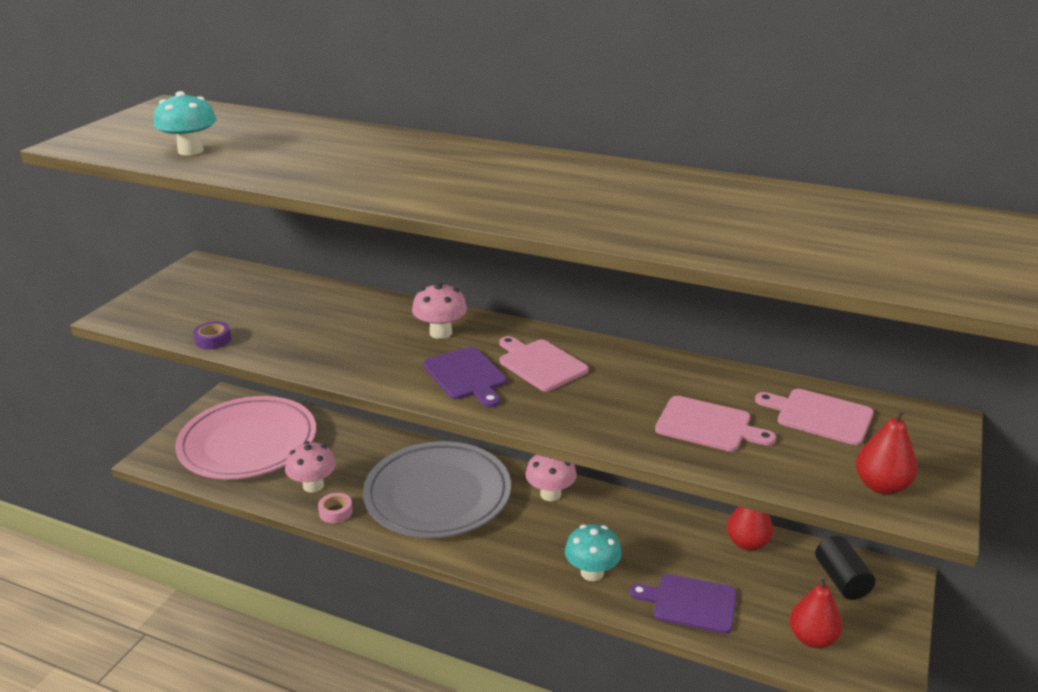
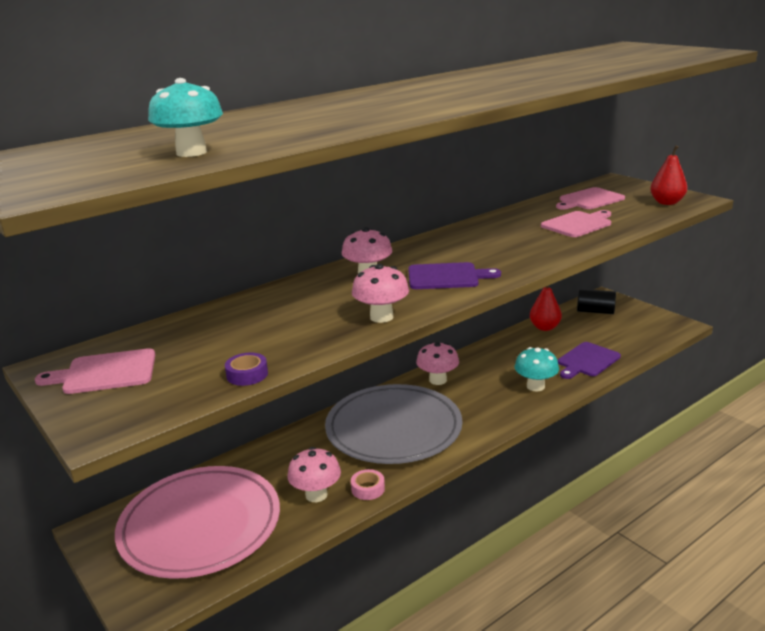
camera: 60 degrees left, 5 degrees down
pink cutting board [499,336,589,392] -> pink cutting board moved to [35,348,155,394]
red pear [789,576,843,648] -> none
none -> pink mushroom [352,264,409,323]

